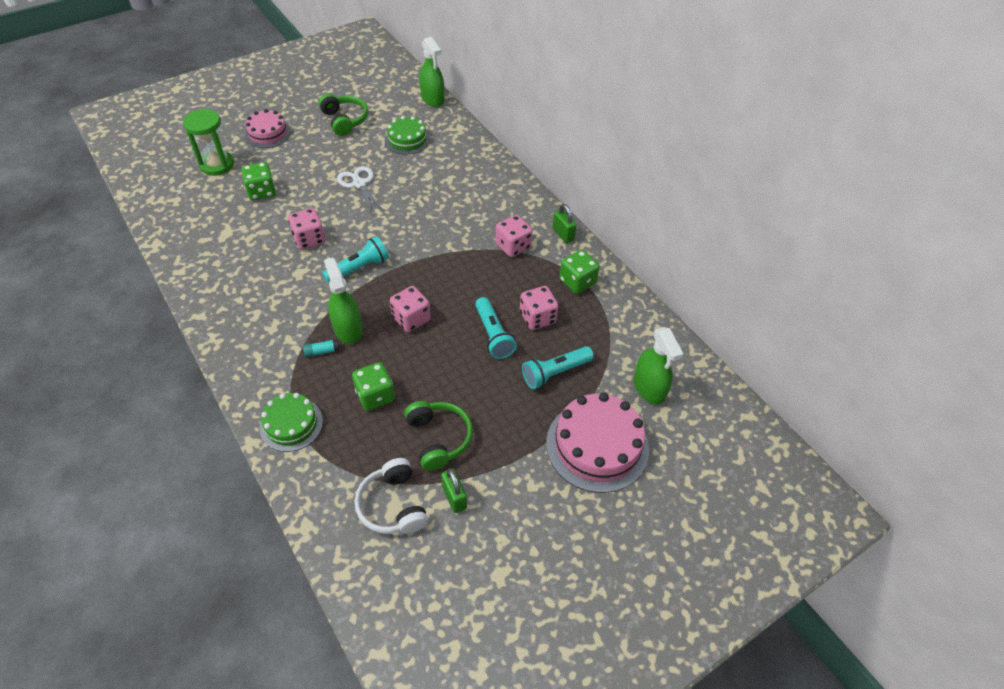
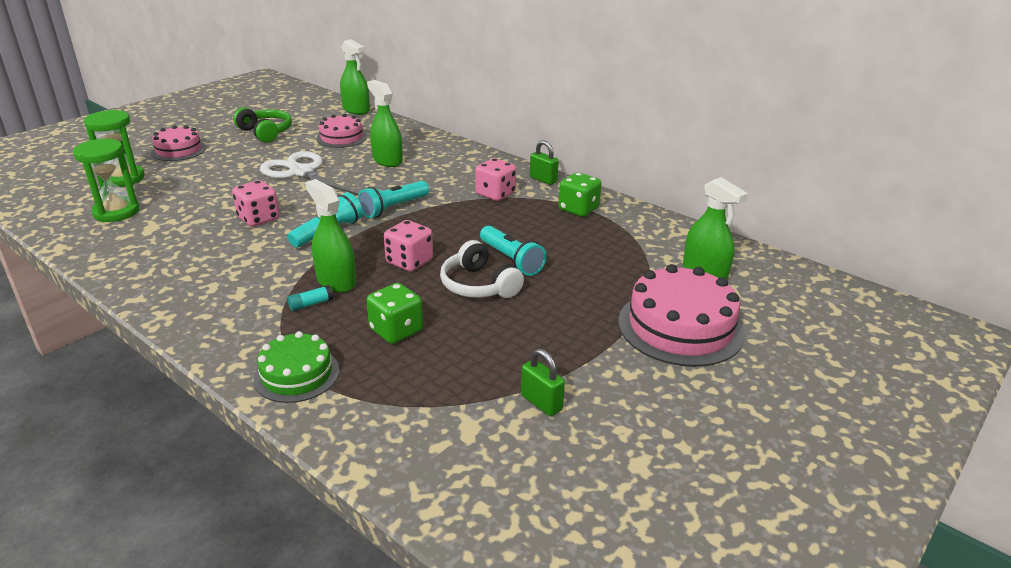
camera: 15 degrees left, 20 degrees down
green dice [241,162,276,200] -> none
white scissors [337,166,385,215] -> white scissors [260,151,358,195], size x1.51
white headphones [355,458,428,534] -> white headphones moved to [440,240,524,298]
green cake [385,116,430,155] -> pink cake [316,114,367,148]
green headphones [404,401,473,471] -> none
pink dice [520,286,559,330] -> none
turquoise flashlight [522,346,594,389] -> turquoise flashlight moved to [358,181,429,218]
none -> green hourglass [73,139,139,222]
none -> green spray bottle [367,80,403,167]

